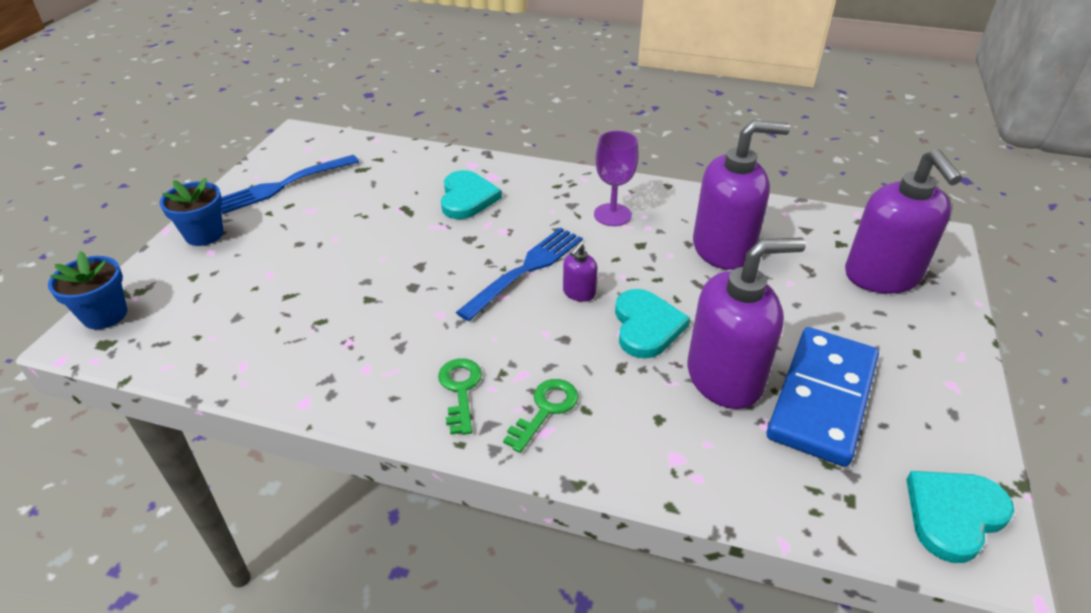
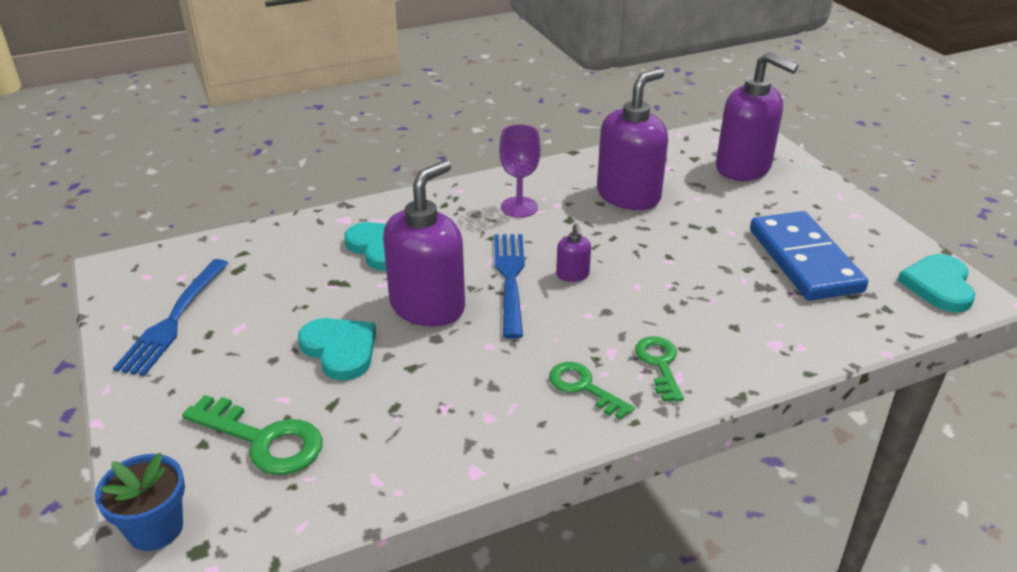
camera: 40 degrees left, 5 degrees down
blue flower pot [160,178,224,246] -> none
turquoise heart [615,289,690,359] -> turquoise heart moved to [298,318,376,381]
purple soap dispenser [687,237,806,409] -> purple soap dispenser moved to [383,160,465,327]
none -> green key [182,395,323,475]

